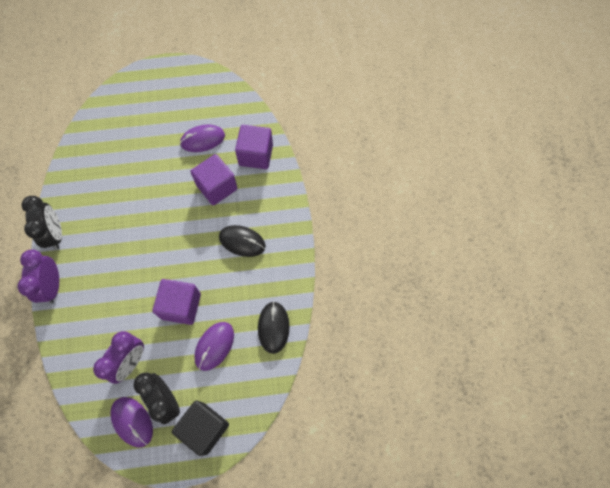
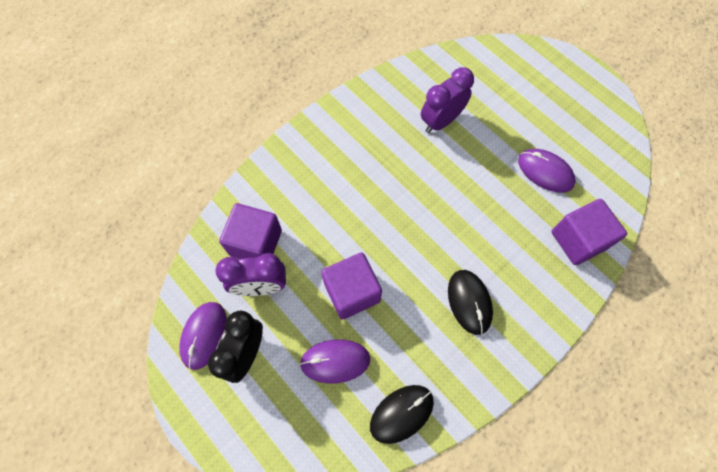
camera: 55 degrees right, 0 degrees up
purple clock [17,249,59,304] -> purple clock moved to [421,67,474,133]
black clock [22,196,62,250] -> none
black cube [172,400,229,456] -> none
purple cube [191,154,237,205] -> purple cube moved to [219,203,282,259]

